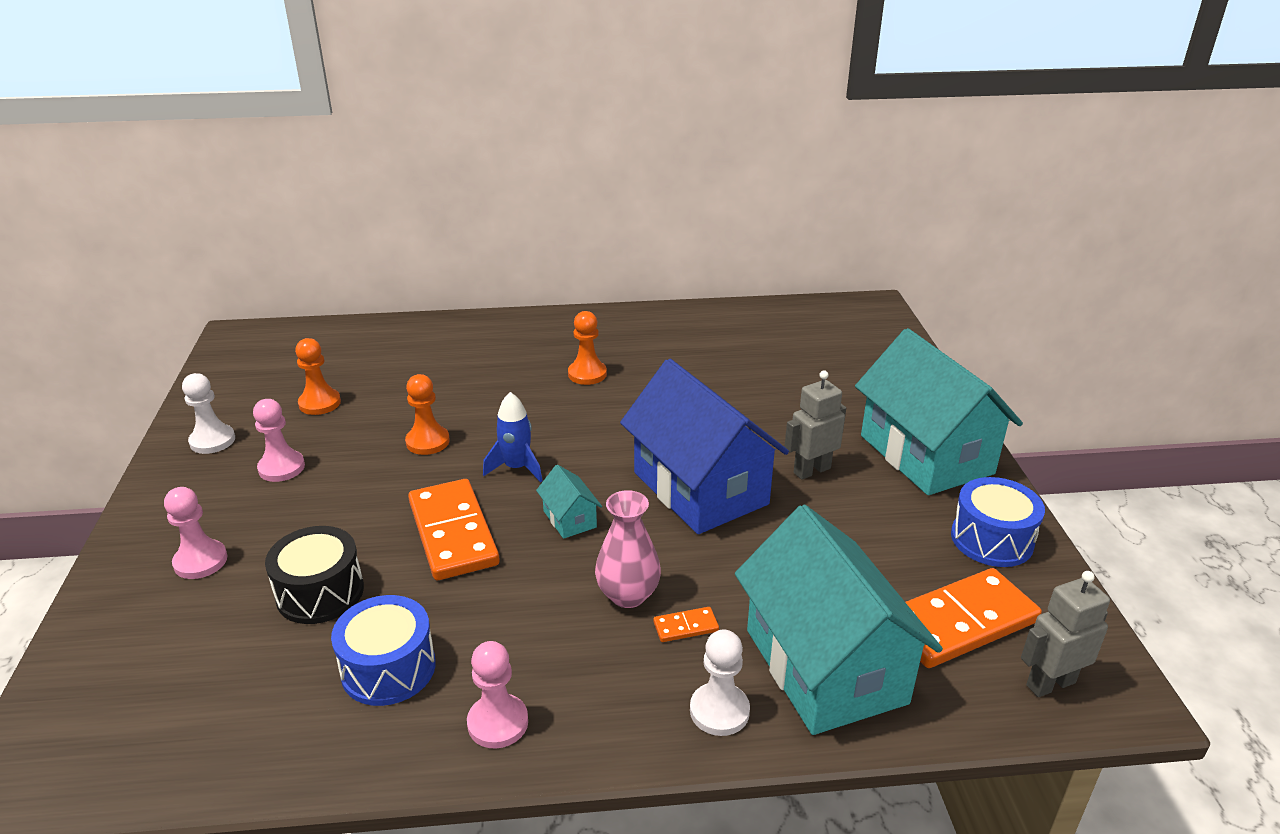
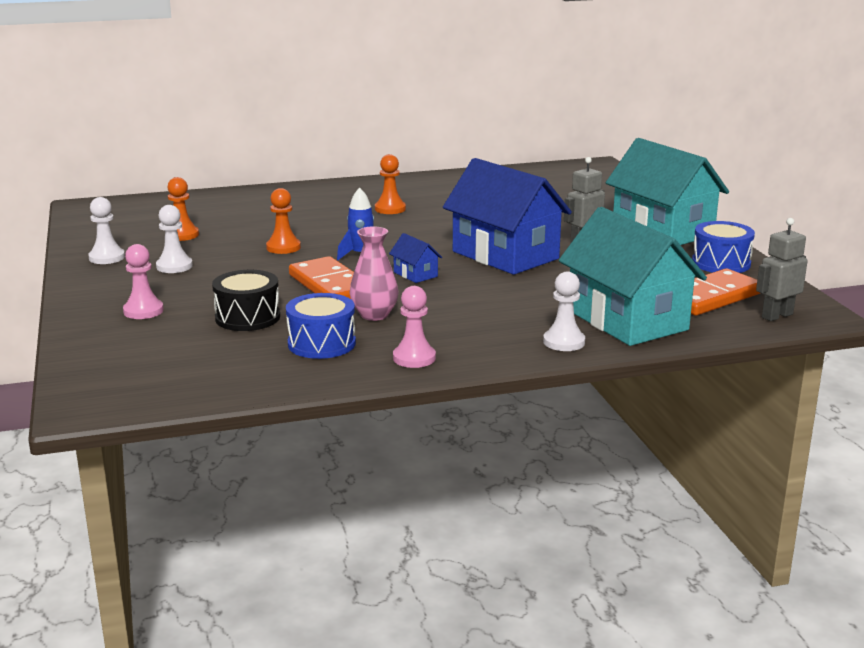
camera: 10 degrees left, 10 degrees down
pink pawn [253,399,305,482] -> white pawn [156,205,193,273]
turquoise house [536,465,602,539] -> blue house [389,233,442,283]
pink vase [595,490,661,608] -> pink vase moved to [349,226,399,321]
orange domino [653,607,719,642] -> none

